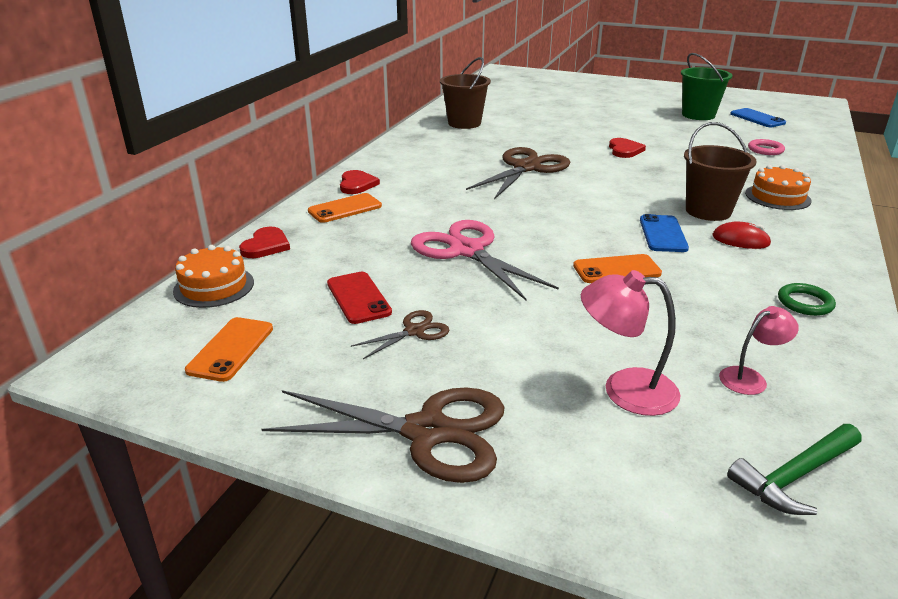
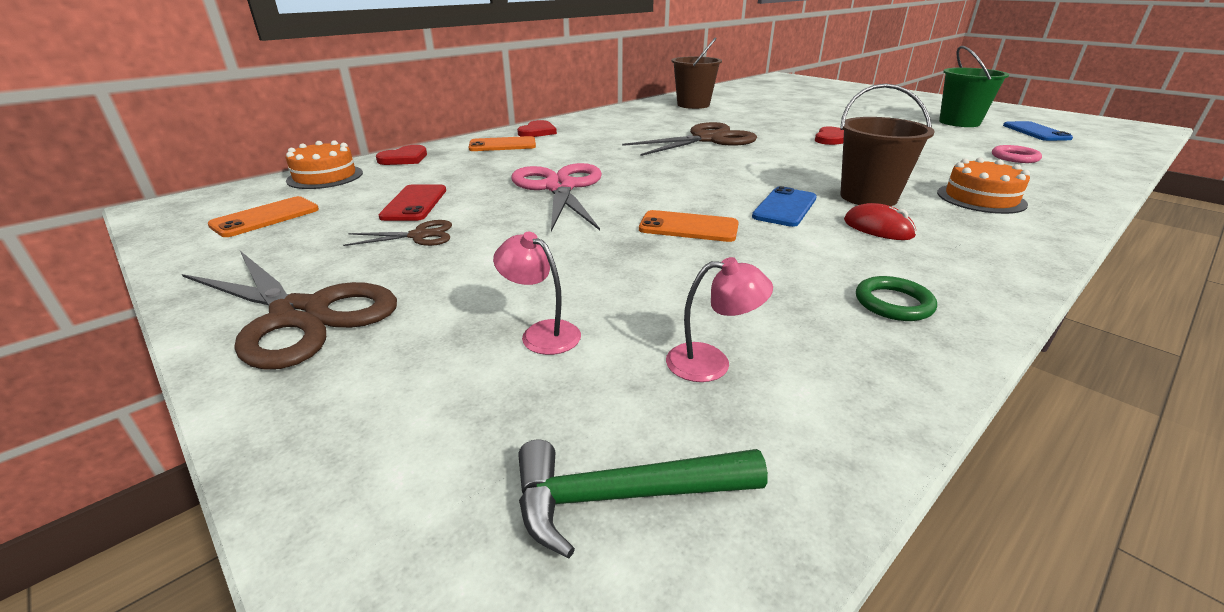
camera: 25 degrees right, 0 degrees up
pink lamp [581,270,681,416] -> pink lamp [493,232,581,355], size x0.63

